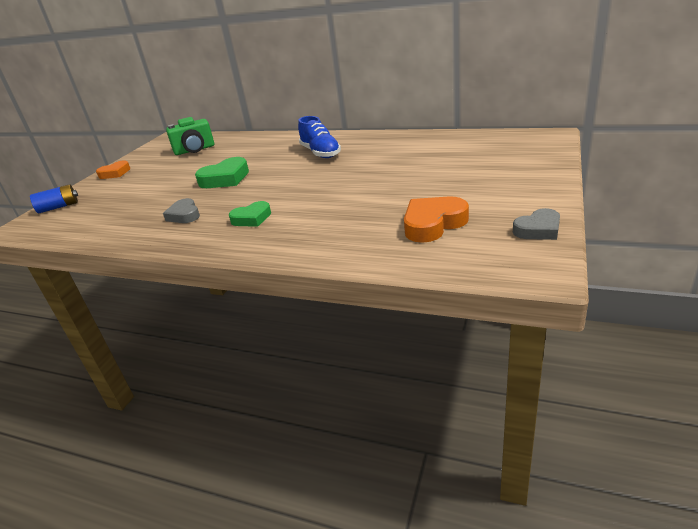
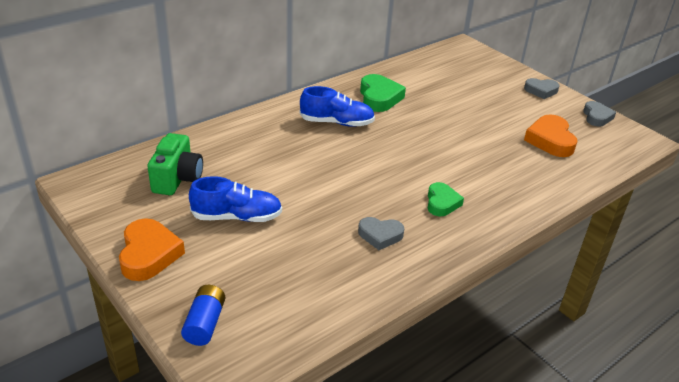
camera: 65 degrees left, 5 degrees up
orange heart [96,160,130,179] -> orange heart [119,218,185,281], size x1.52
green heart [195,157,249,188] -> green heart moved to [360,74,406,112]
none -> blue shoe [189,176,282,222]
none -> grey heart [524,78,559,99]

